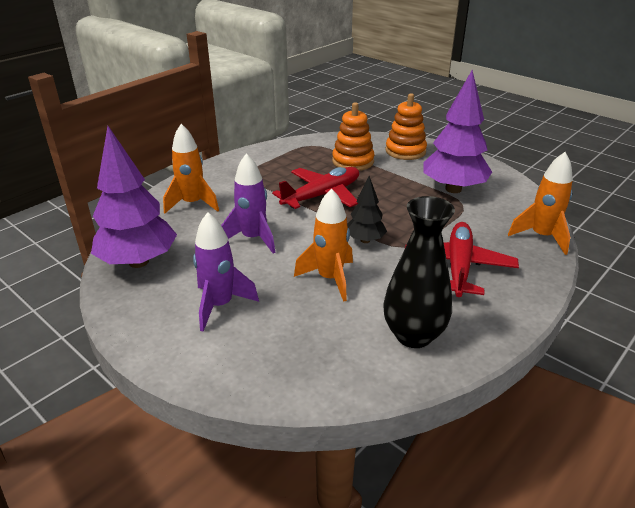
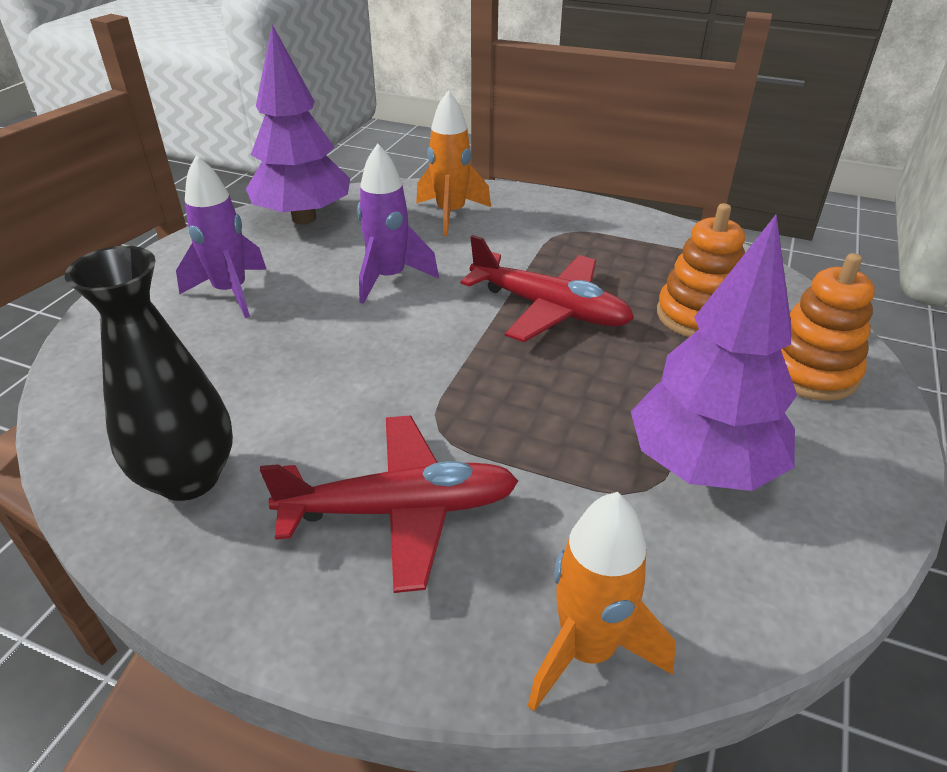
camera: 70 degrees right, 5 degrees up
orange rocket [294,188,353,302] -> none
black tree [347,176,387,243] -> none

